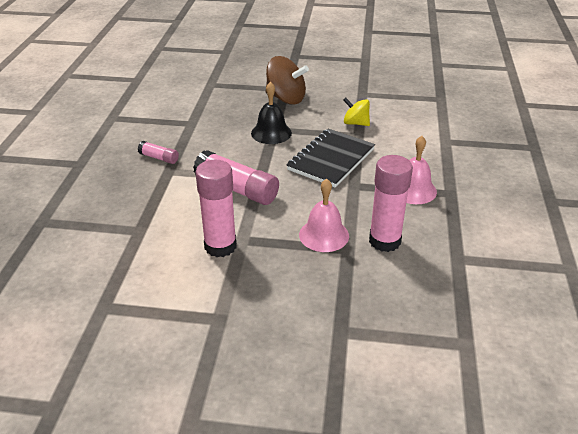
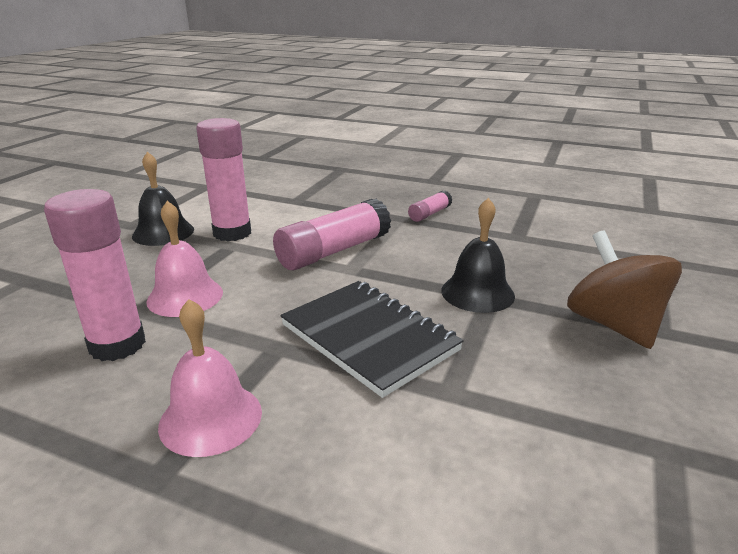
camera: 105 degrees right, 10 degrees down
brown spinning top [266,56,309,105] -> brown spinning top turned 120 degrees clockwise [567,230,682,349]
yellow spinning top [343,97,370,126] -> none
none -> black bell [132,152,194,246]

